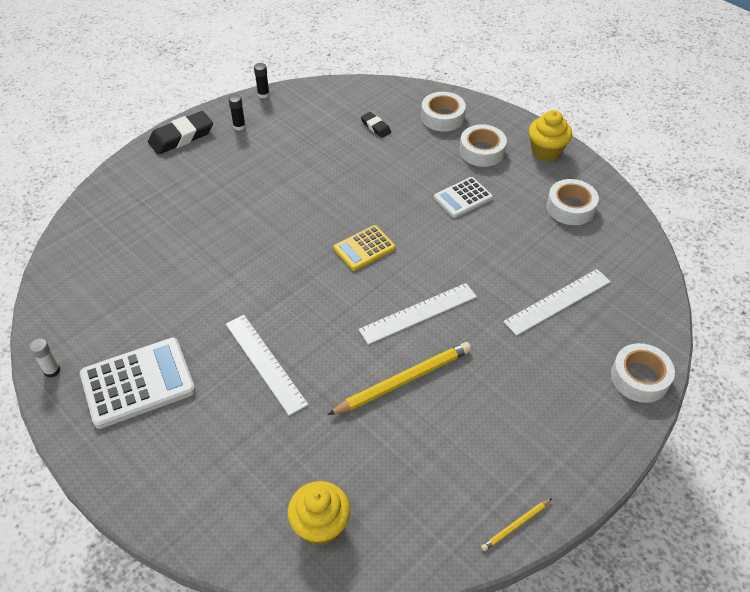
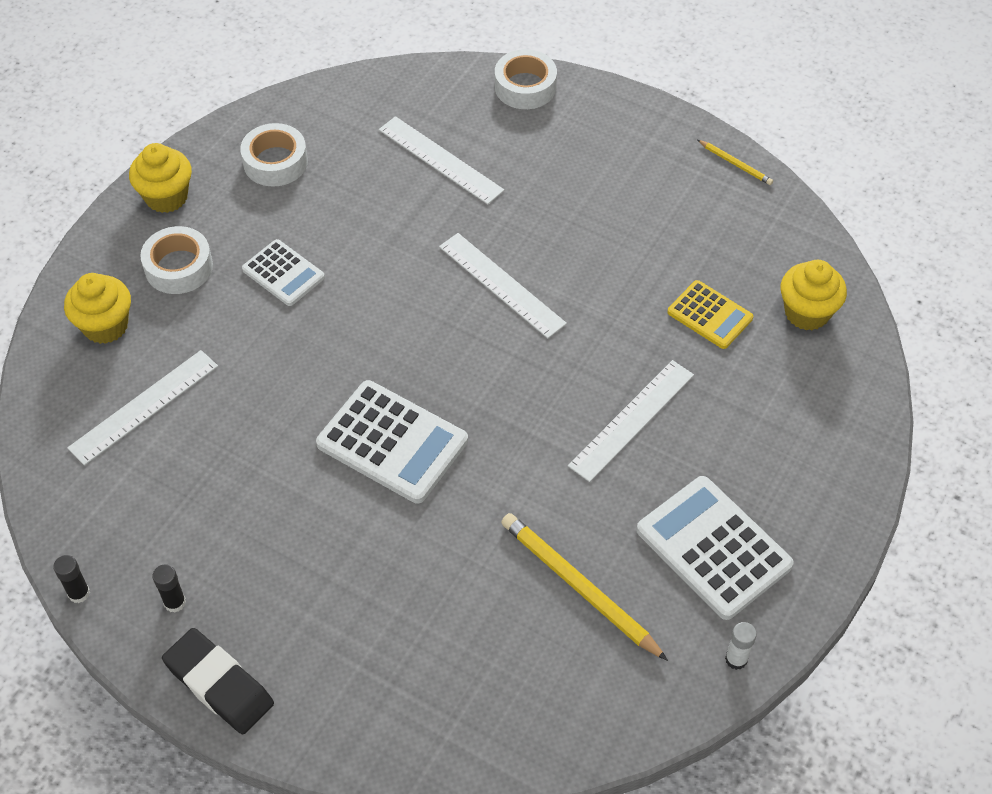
camera: 105 degrees left, 5 degrees up
yellow pencil [328,342,471,415] -> yellow pencil moved to [501,513,668,661]
yellow calculator [333,225,396,271] -> yellow calculator moved to [667,280,753,349]
black eraser [361,112,391,138] -> white ruler [67,350,218,465]
white tape [421,92,466,132] -> yellow cupcake [64,273,131,344]
none -> white calculator [316,380,468,504]

